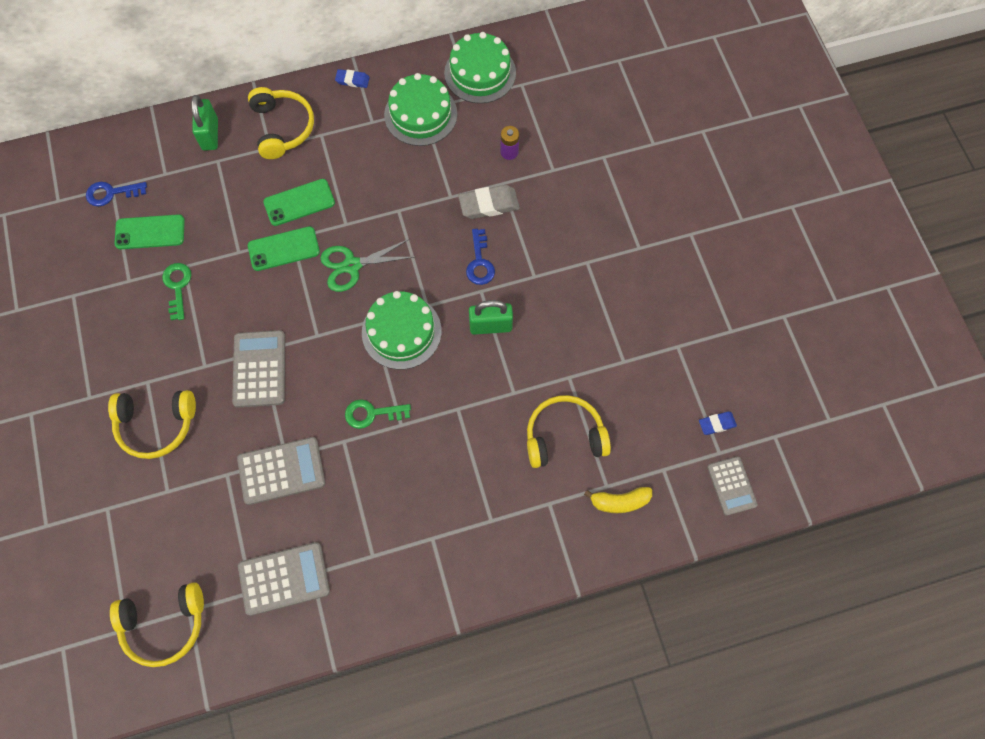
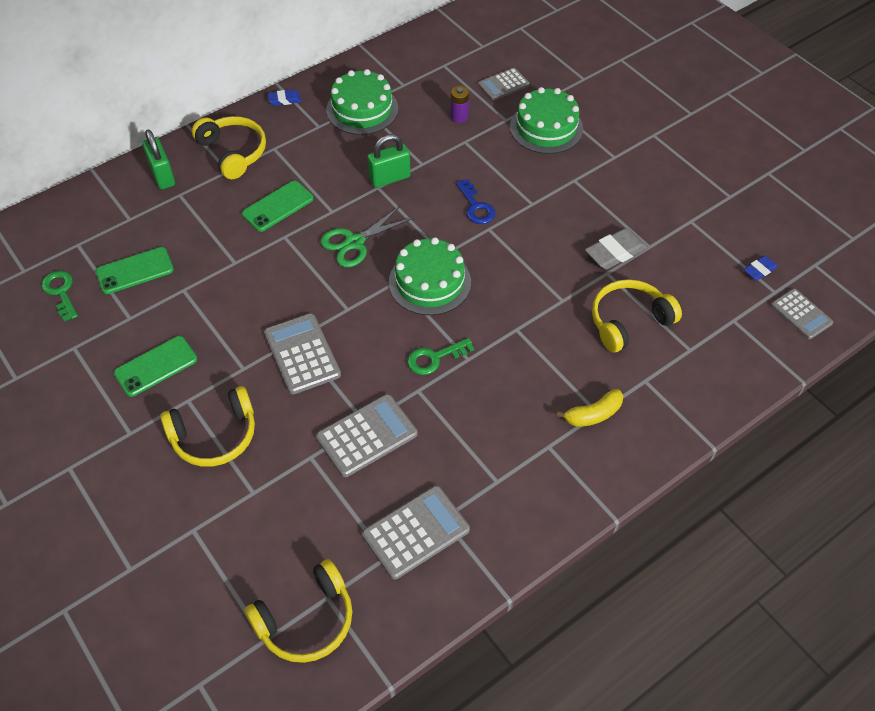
camera: 20 degrees left, 15 degrees down
blue key [86,182,147,206] -> none
green key [162,263,191,320] -> green key moved to [42,271,78,321]
green phone [248,226,320,271] -> green phone moved to [114,336,197,397]
green cake [444,32,516,104] -> green cake moved to [510,87,583,154]
grey eraser [458,185,520,219] -> grey eraser moved to [585,228,647,269]
green padlock [469,300,513,335] -> green padlock moved to [367,134,411,188]
yellow banana [584,487,652,513] -> yellow banana moved to [556,389,623,427]
none -> grey calculator [478,68,530,101]

